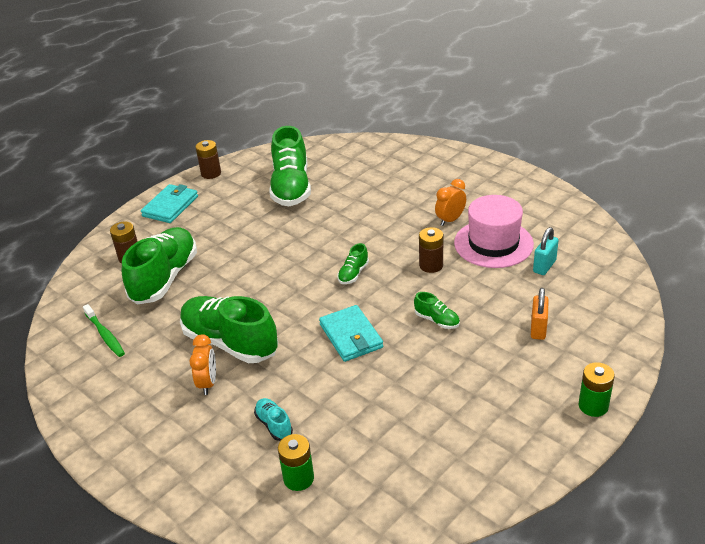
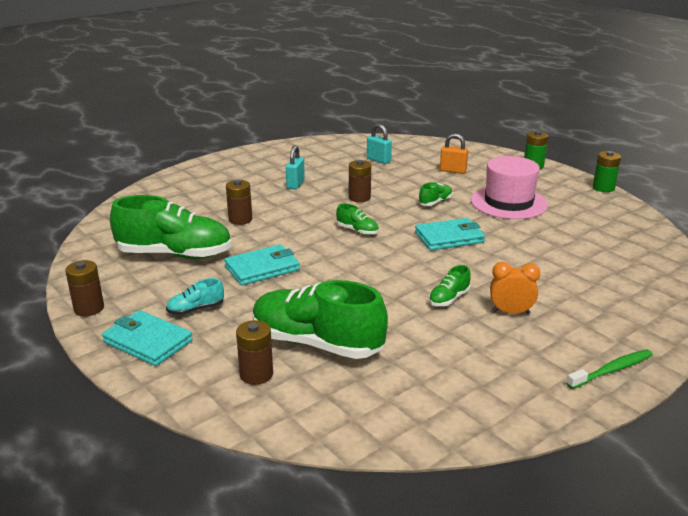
camera: 85 degrees left, 10 degrees down
green toothbrush [83,304,125,357] -> green toothbrush moved to [566,349,653,389]
green shoe [180,296,278,363] -> green shoe [429,265,471,306], size x0.44
turquoise shoe [254,398,293,441] -> turquoise shoe moved to [166,278,224,315]
green battery [278,434,314,491] -> green battery moved to [592,151,621,192]
orange clock [435,179,466,226] -> turquoise padlock [286,145,305,189]
pink hat [454,195,534,268] -> pink hat moved to [471,156,548,219]
none -> turquoise wallet [224,244,300,285]
none -> brown battery [226,180,252,225]

